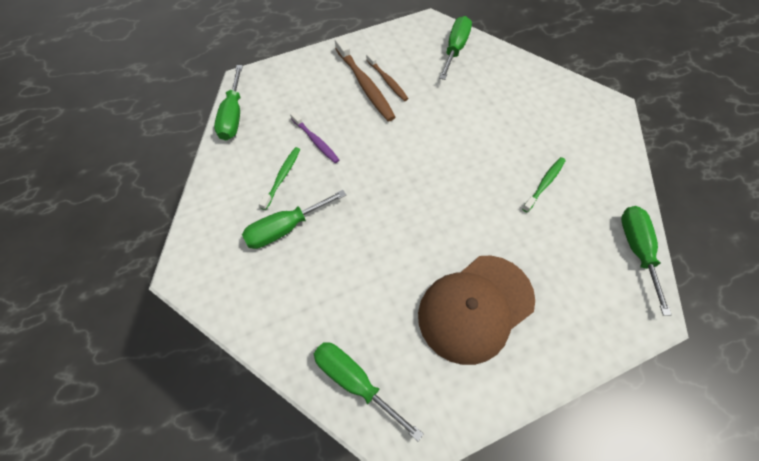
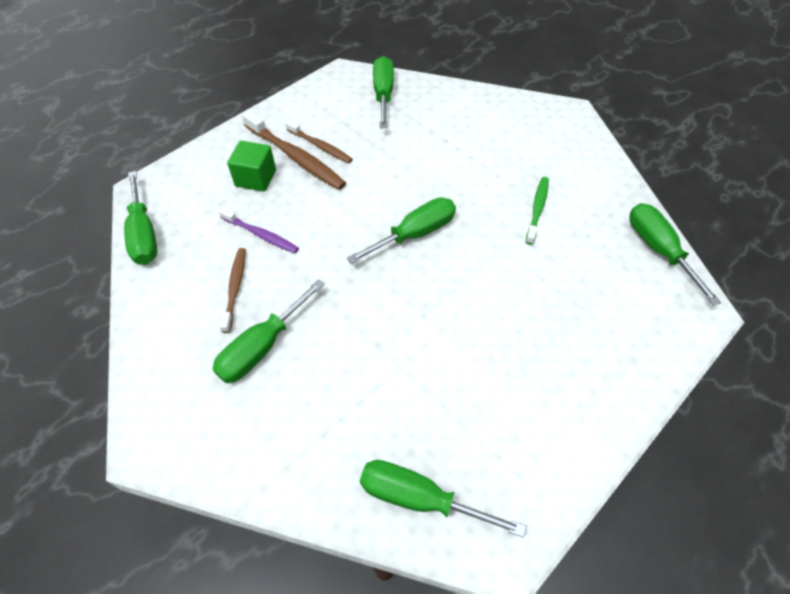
camera: 20 degrees left, 5 degrees down
green toothbrush [259,147,300,210] -> brown toothbrush [220,248,246,333]
brown cap [418,256,535,365] -> none
none -> green cube [227,141,276,192]
none -> green screwdriver [347,198,456,264]

